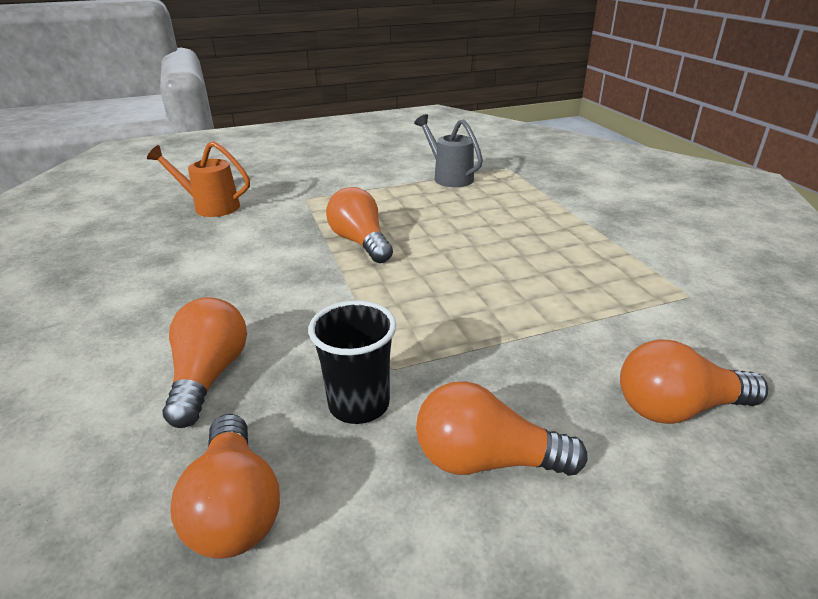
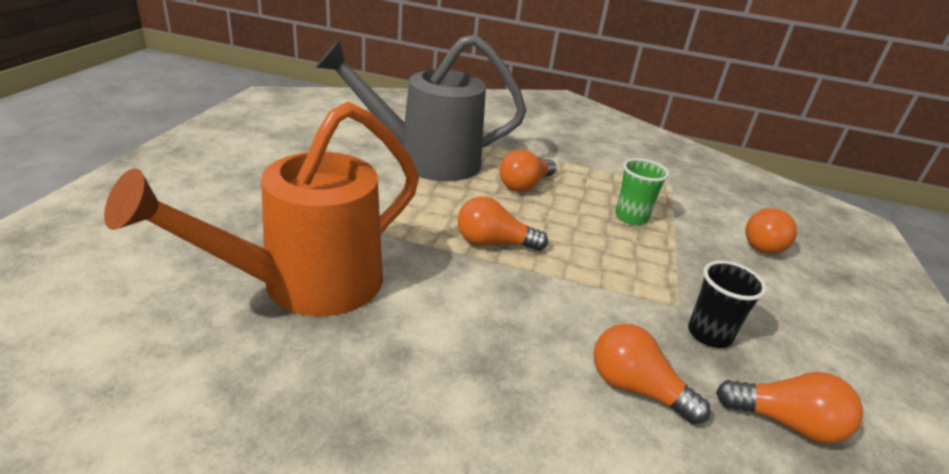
camera: 60 degrees left, 0 degrees up
orange watering can [147,141,250,217] -> orange watering can [104,102,419,316], size x2.17
grey watering can [414,114,483,187] -> grey watering can [315,34,527,181], size x2.17
orange light bulb [416,381,587,476] -> orange light bulb moved to [499,149,557,192]
none -> green cup [615,158,669,225]

